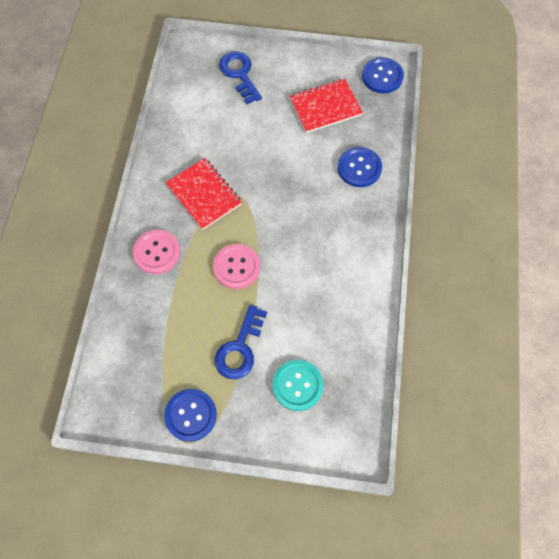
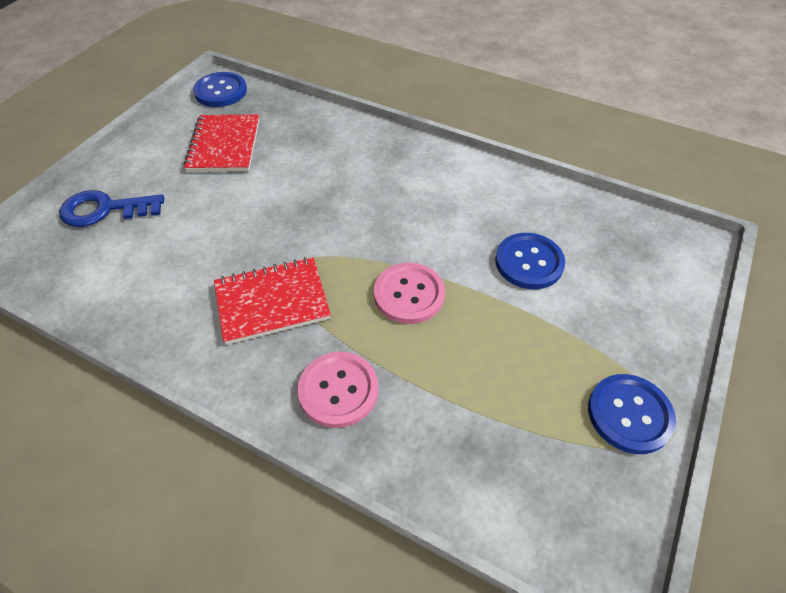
camera: 70 degrees left, 15 degrees down
blue key [215,305,267,379] -> none
turquoise button [273,360,323,411] -> none
blue button [338,147,382,187] -> blue button moved to [495,233,565,289]

